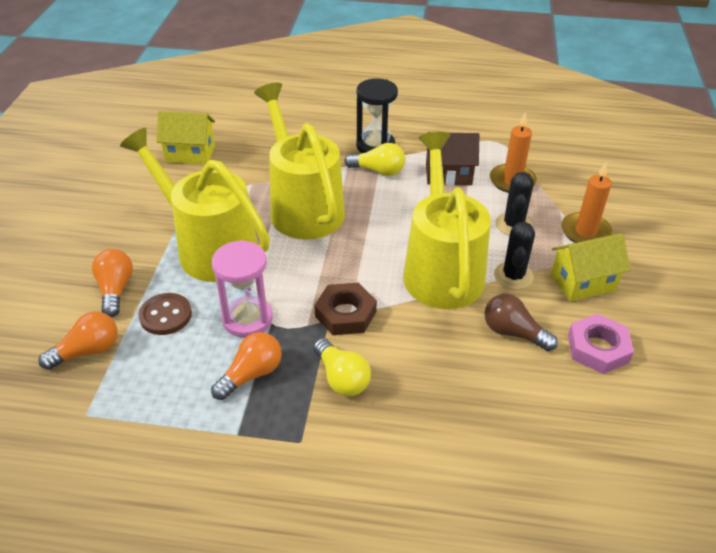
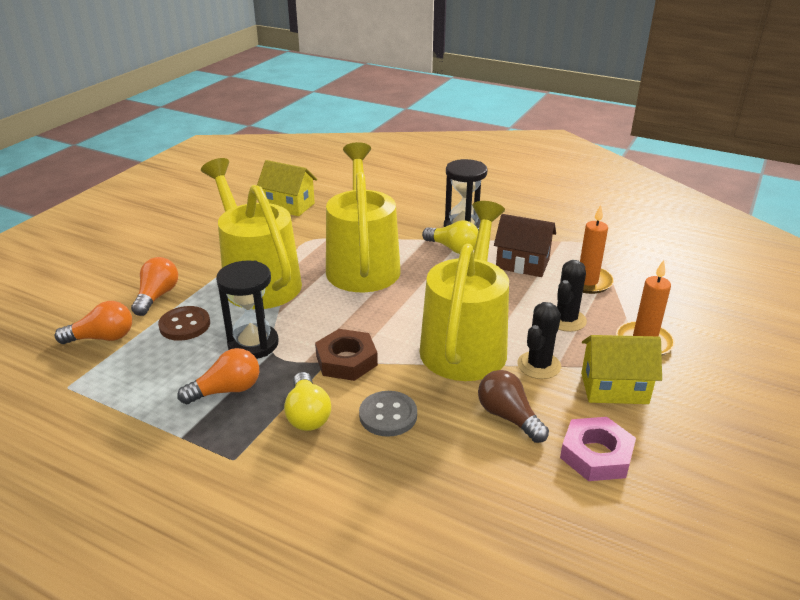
camera: 20 degrees right, 10 degrees down
pink hourglass [212,240,273,338] -> black hourglass [216,260,279,359]
none -> grey button [359,391,417,437]

